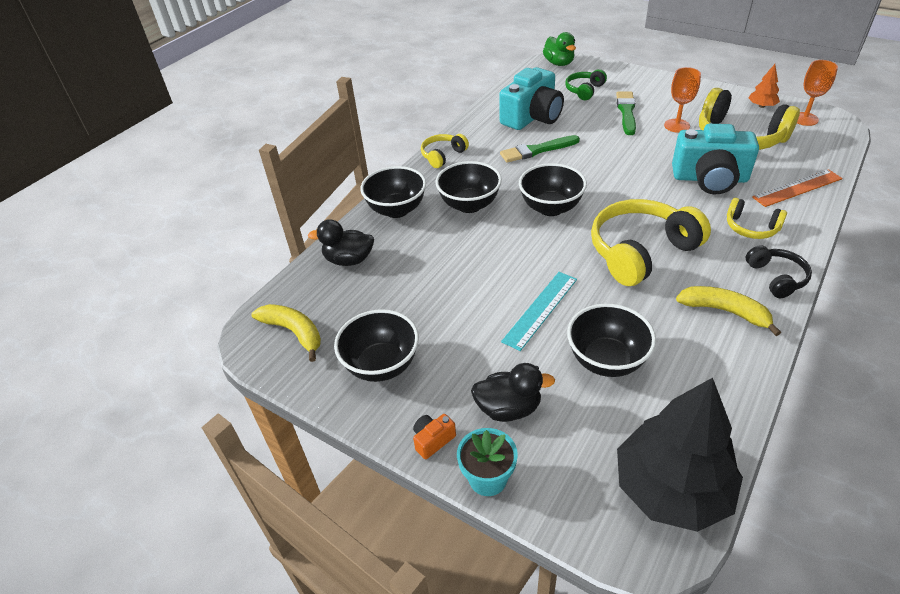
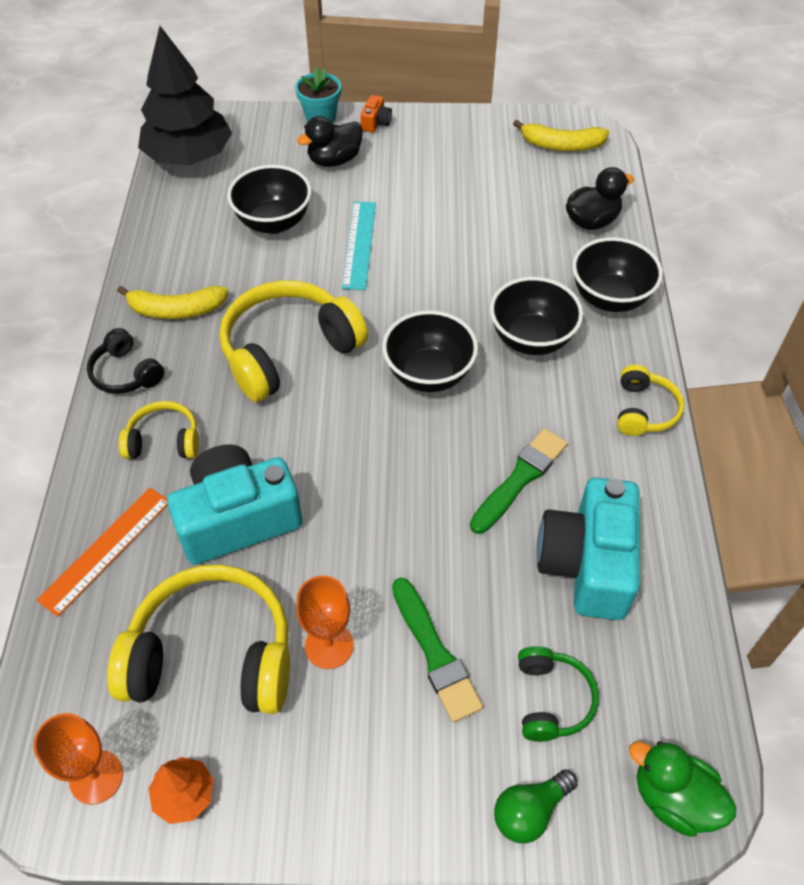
camera: 145 degrees right, 10 degrees up
black bowl [334,309,419,382] -> none
yellow headphones [591,199,711,286] -> yellow headphones turned 150 degrees counterclockwise [220,280,368,402]
none -> green light bulb [494,769,577,844]

